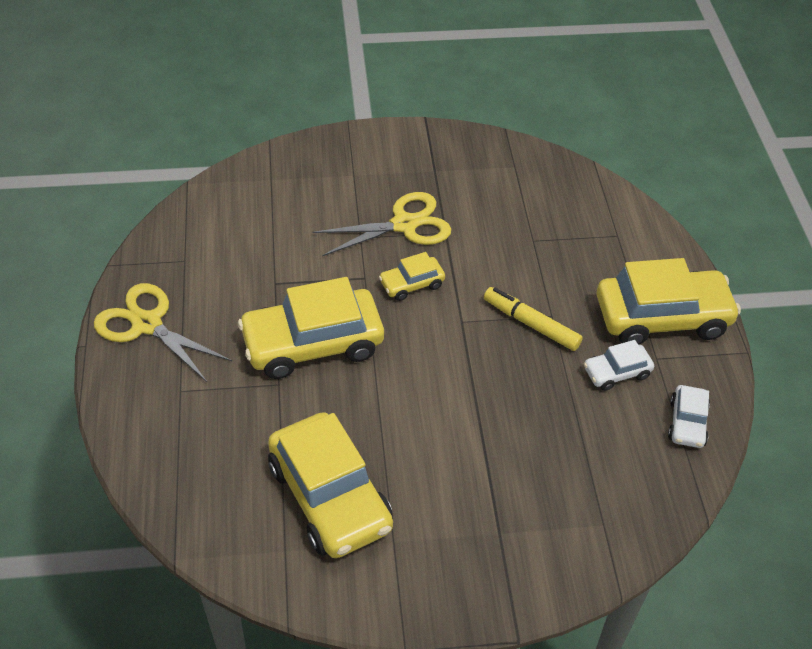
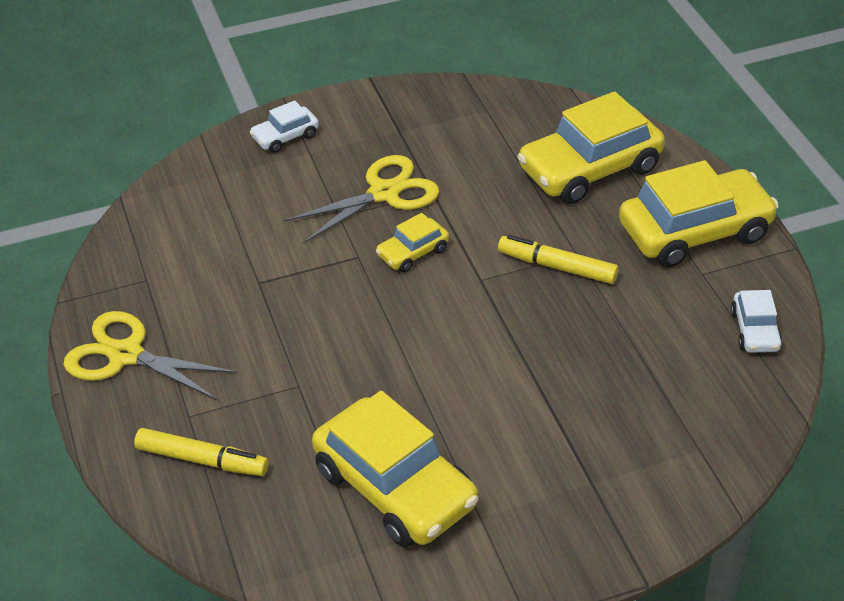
camera: 10 degrees left, 5 degrees down
yellow car [238,277,384,379] -> yellow car moved to [517,91,665,204]
white car [584,340,654,391] -> white car moved to [250,100,319,153]
none -> yellow marker [134,428,269,476]

